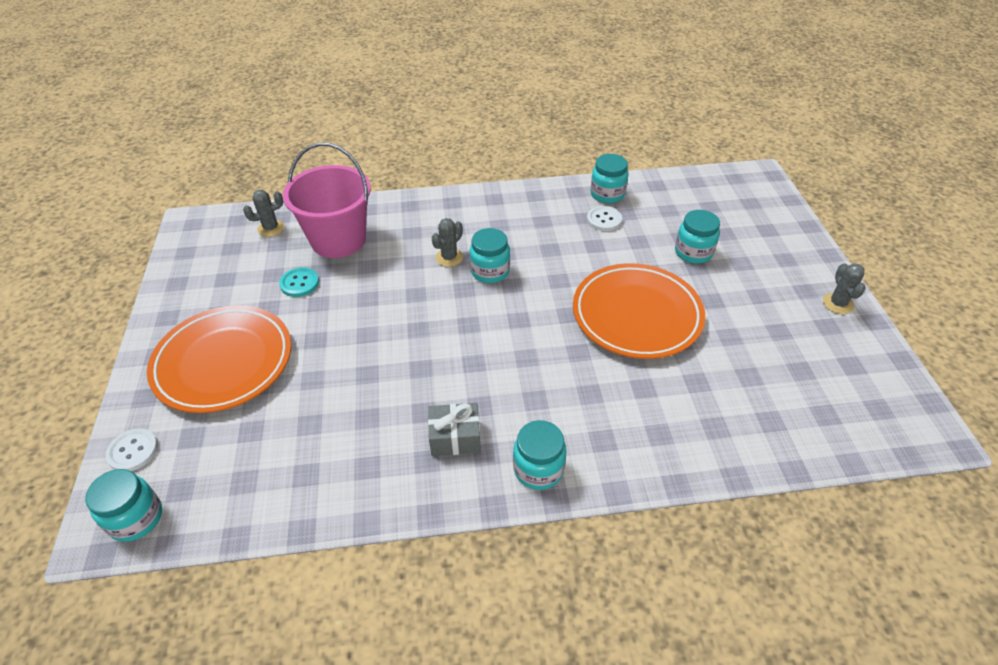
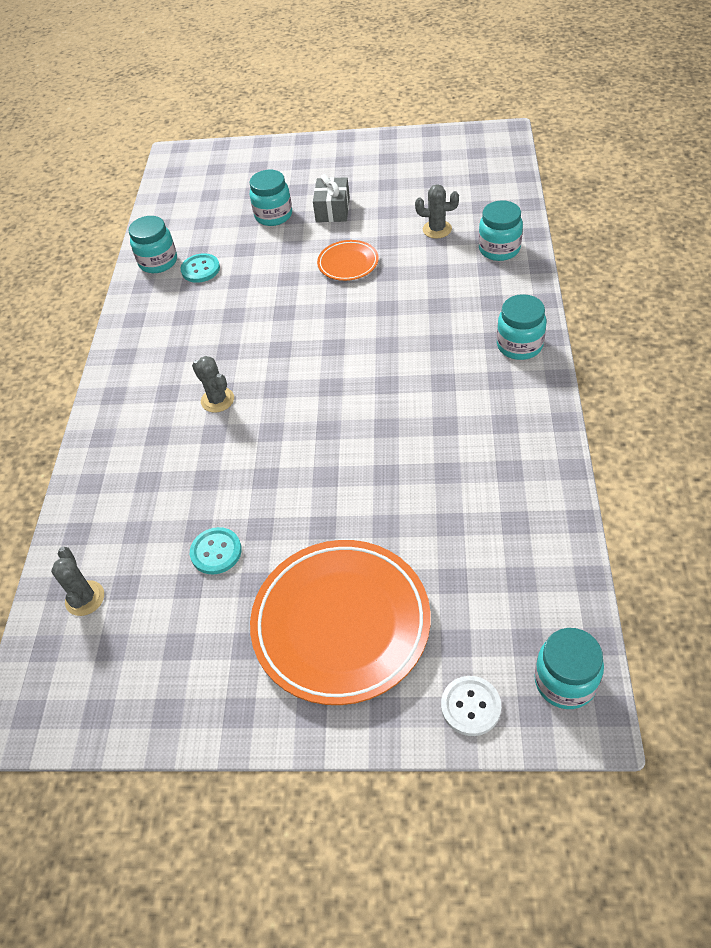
camera: 75 degrees left, 5 degrees up
pink bucket [283,143,371,258] -> none
grey gift [428,403,481,456] -> grey gift moved to [313,174,350,222]
turquoise jar [470,228,510,283] -> turquoise jar moved to [479,200,523,261]
orange plate [573,263,705,359] -> orange plate [317,240,379,281], size x0.48
white button [587,206,622,231] -> turquoise button [180,253,220,283]
grey cactus [823,263,866,314] -> grey cactus moved to [415,184,459,239]

